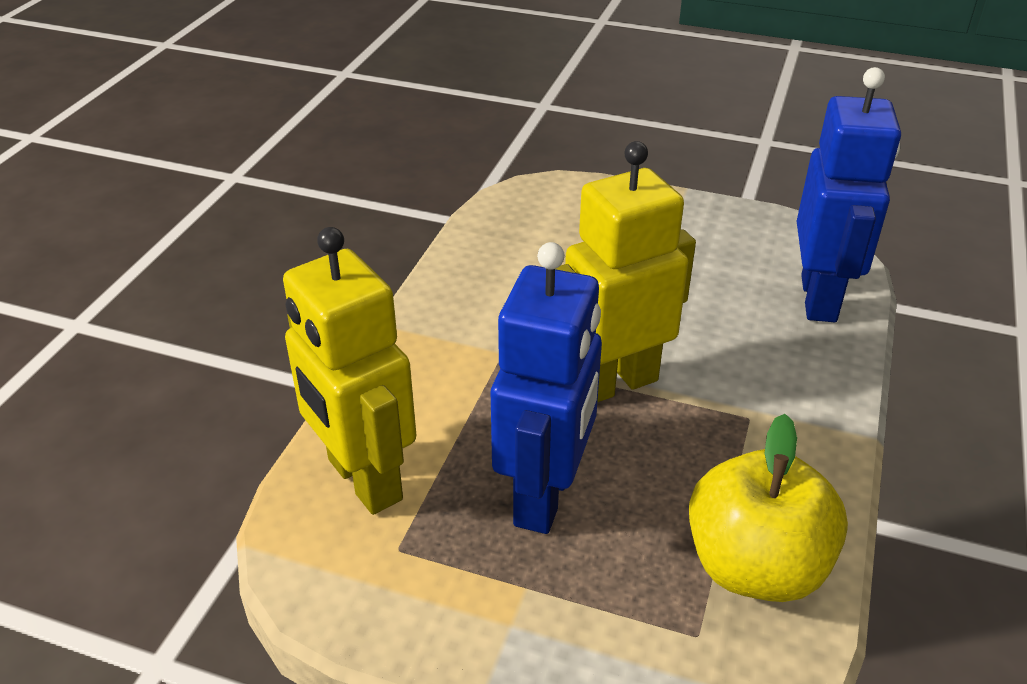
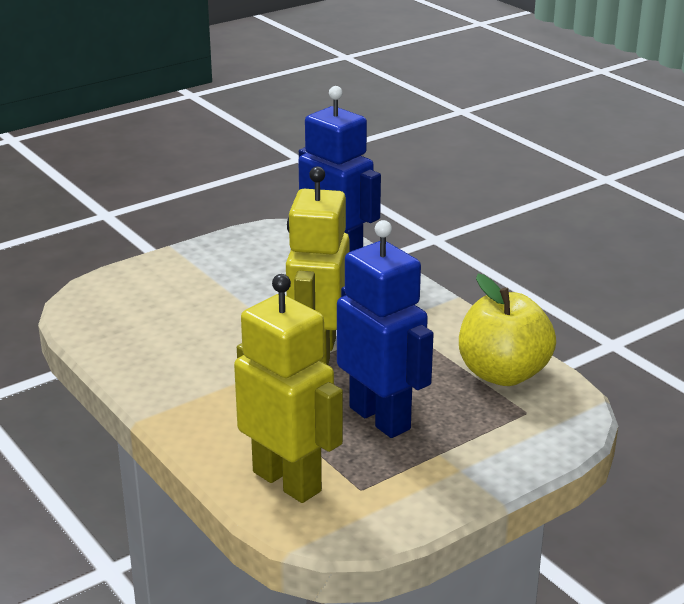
camera: 55 degrees left, 10 degrees down
yellow robot [283,227,416,515] -> yellow robot turned 135 degrees counterclockwise [234,274,343,503]

